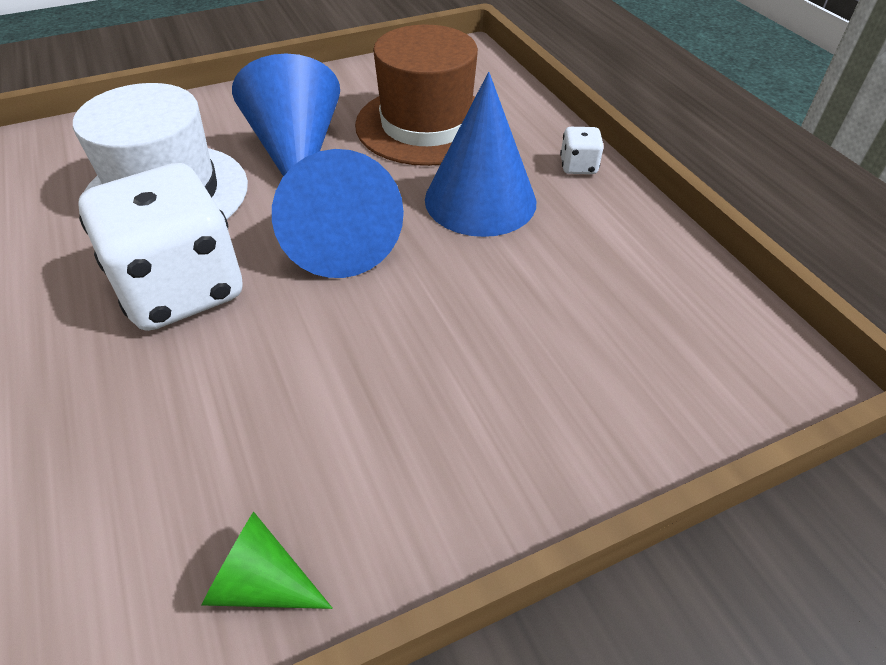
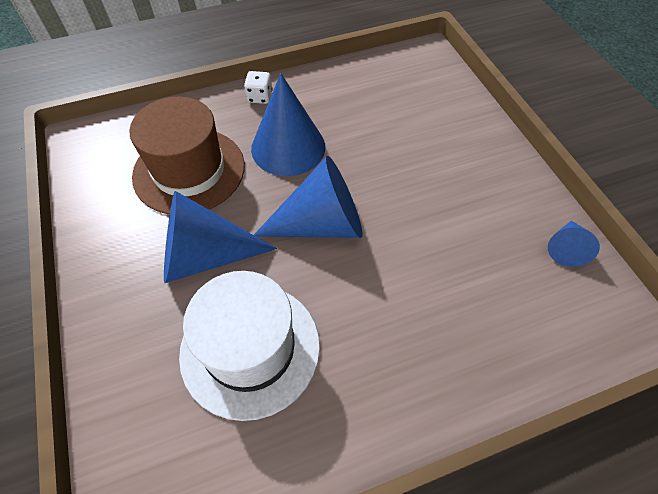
camera: 85 degrees left, 10 degrees up
white dice [78,163,243,331] -> none
green cone [201,512,333,609] -> blue cone [548,221,600,267]

